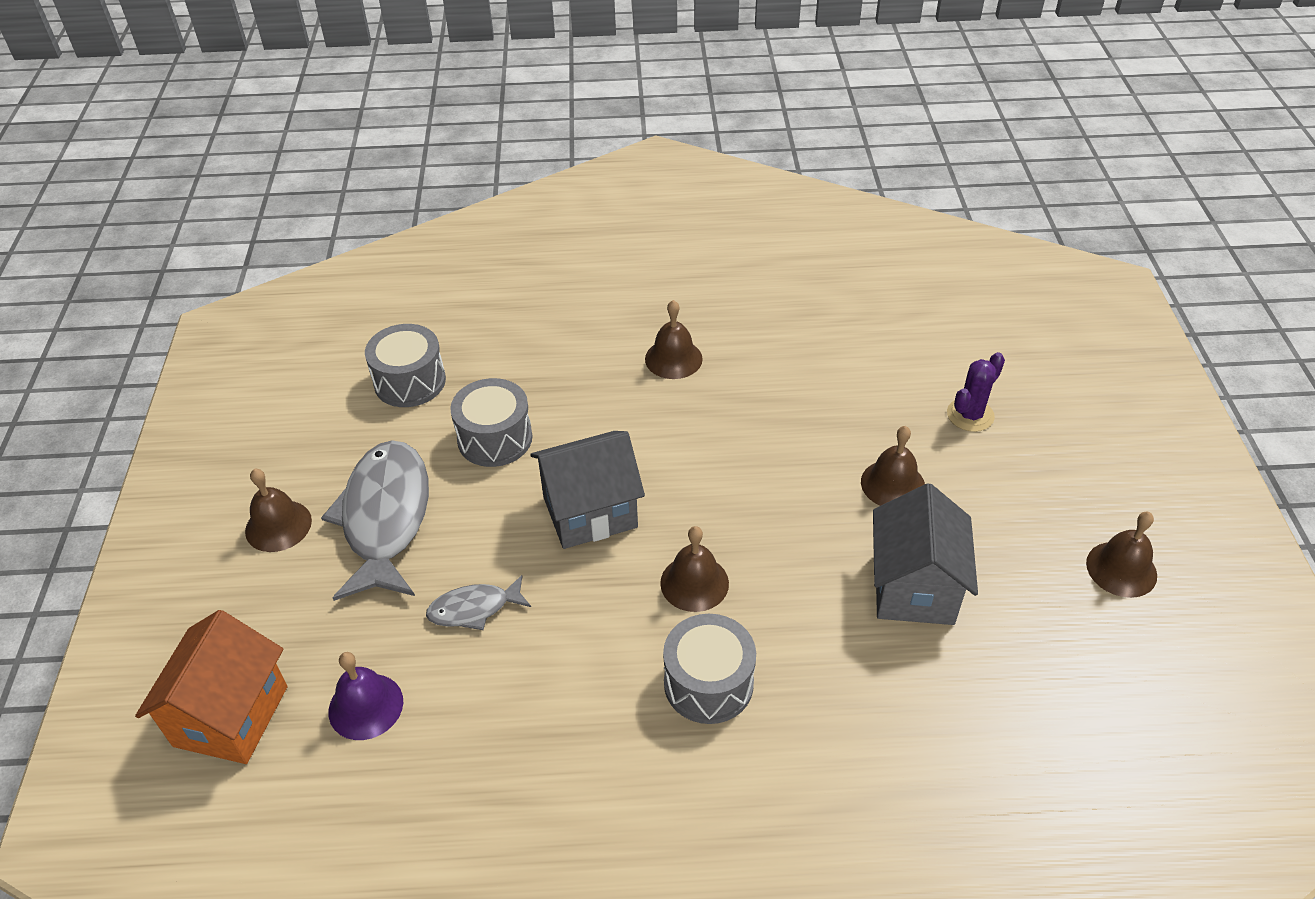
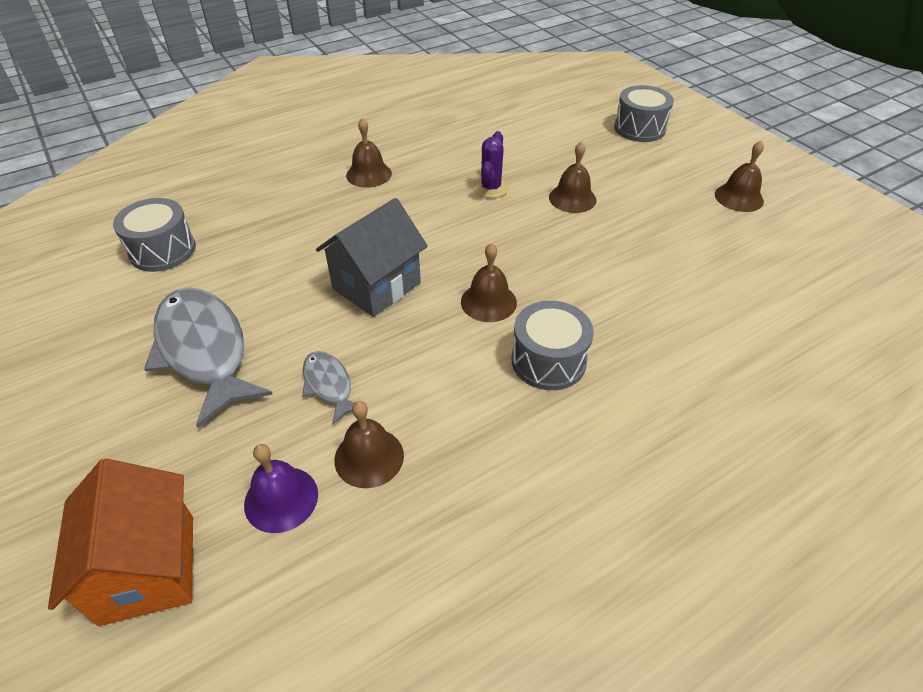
camera: 30 degrees left, 0 degrees up
brown bell [245,469,312,552] -> brown bell moved to [334,401,404,488]
grey fish [426,575,531,630] -> grey fish turned 105 degrees clockwise [302,351,354,425]
grey drum [450,378,532,467] -> grey drum moved to [614,85,674,142]
grey house [873,483,978,625] -> none
purple cactus [947,352,1005,432] -> purple cactus moved to [473,131,509,198]

